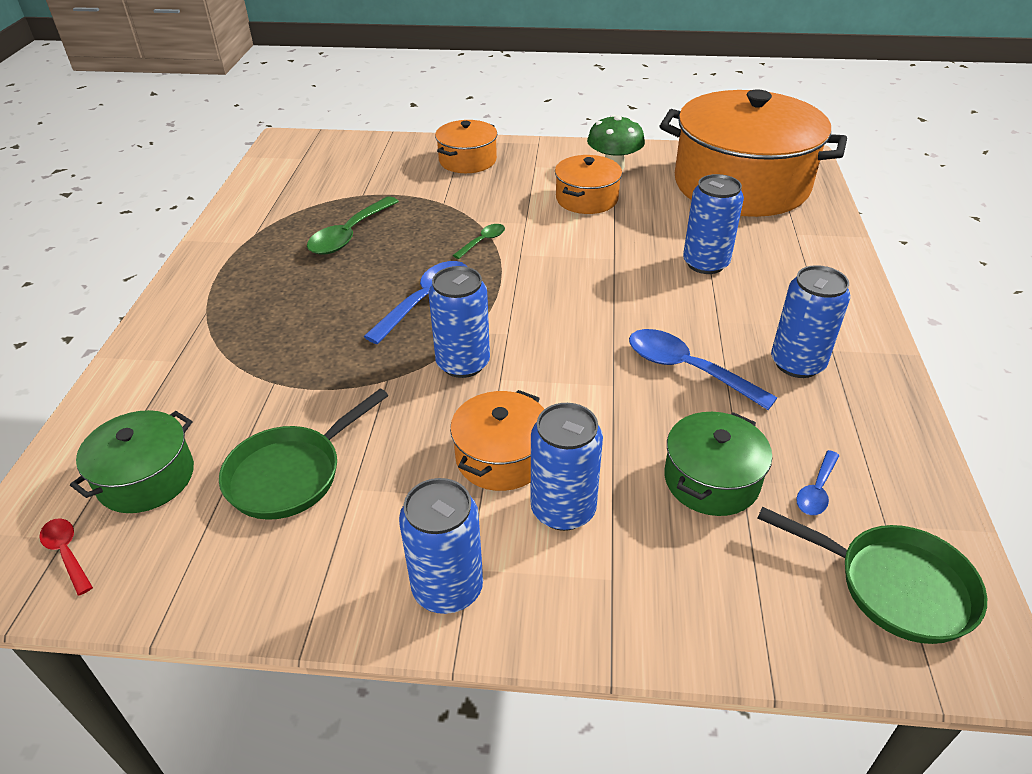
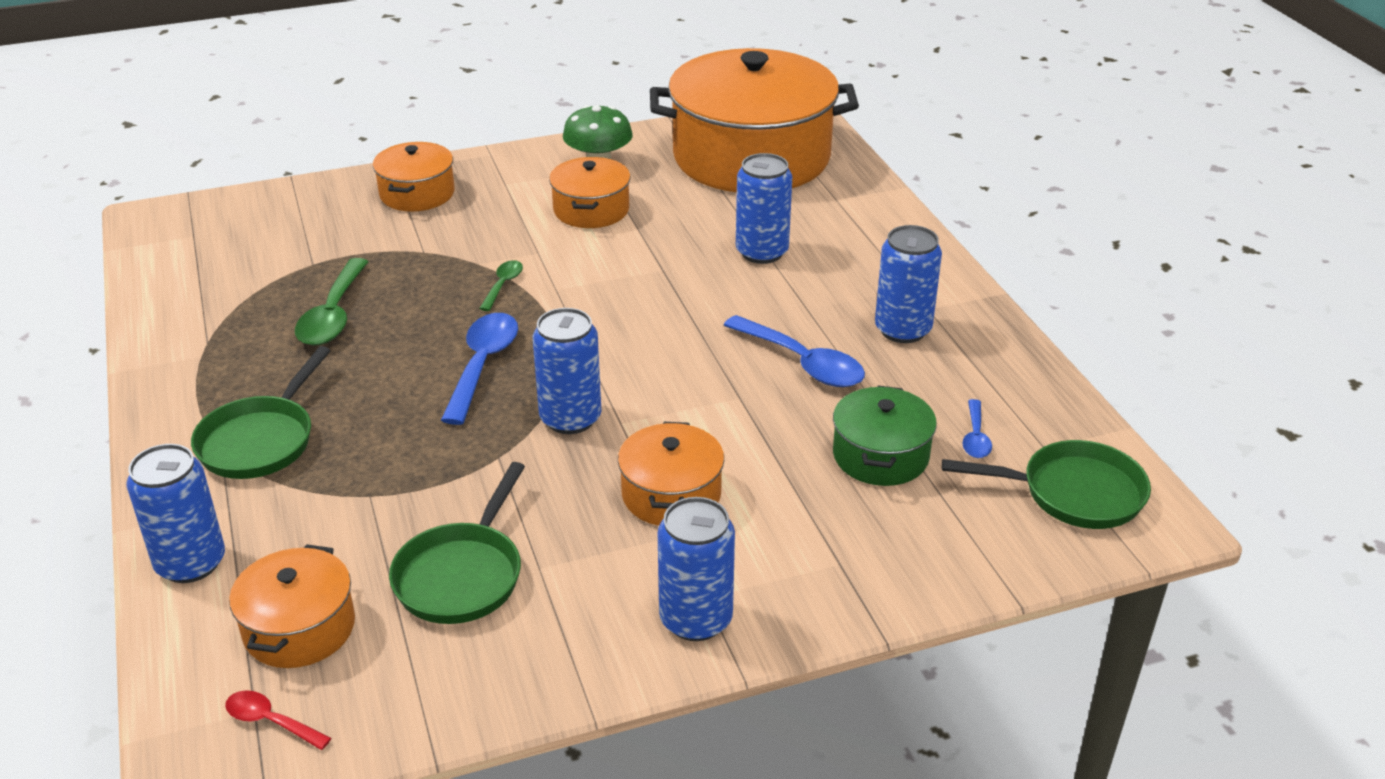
camera: 25 degrees left, 5 degrees down
green pot [70,410,194,513] -> orange pot [229,544,355,668]
blue can [531,403,603,531] -> blue can moved to [126,444,225,583]
blue spoon [629,329,778,410] -> blue spoon turned 150 degrees counterclockwise [724,315,865,387]
none -> green pan [191,346,331,479]

